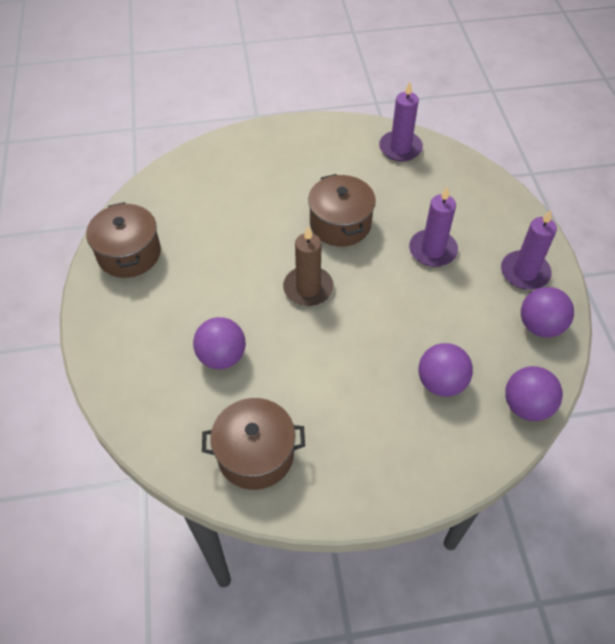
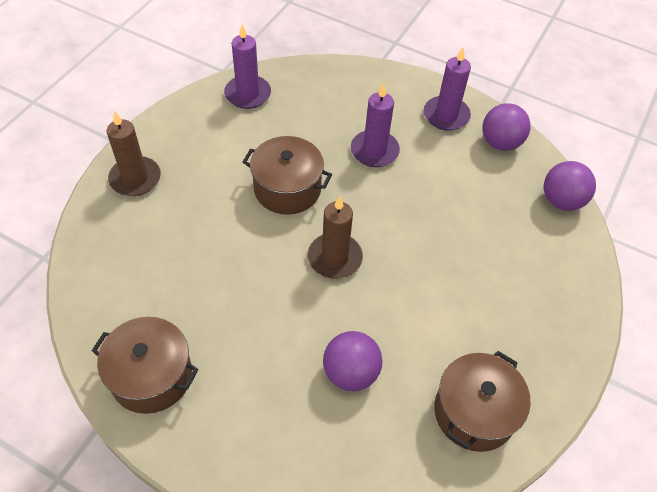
camera: 55 degrees left, 0 degrees up
purple ball [418,343,473,397] -> none
none -> brown candle [106,111,161,196]

